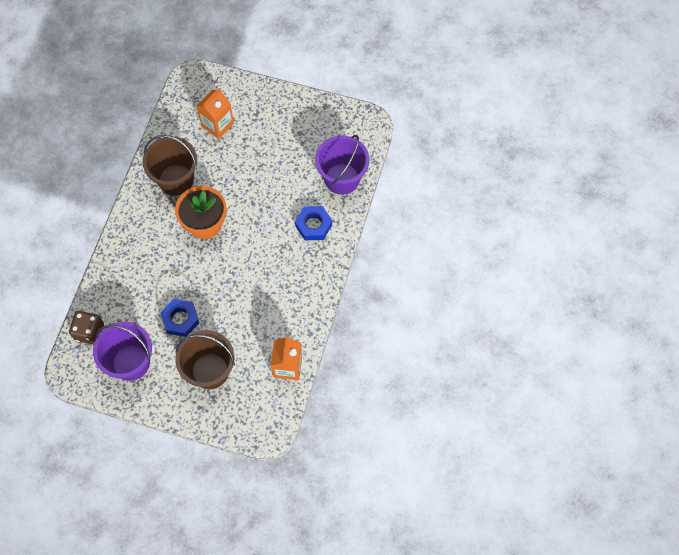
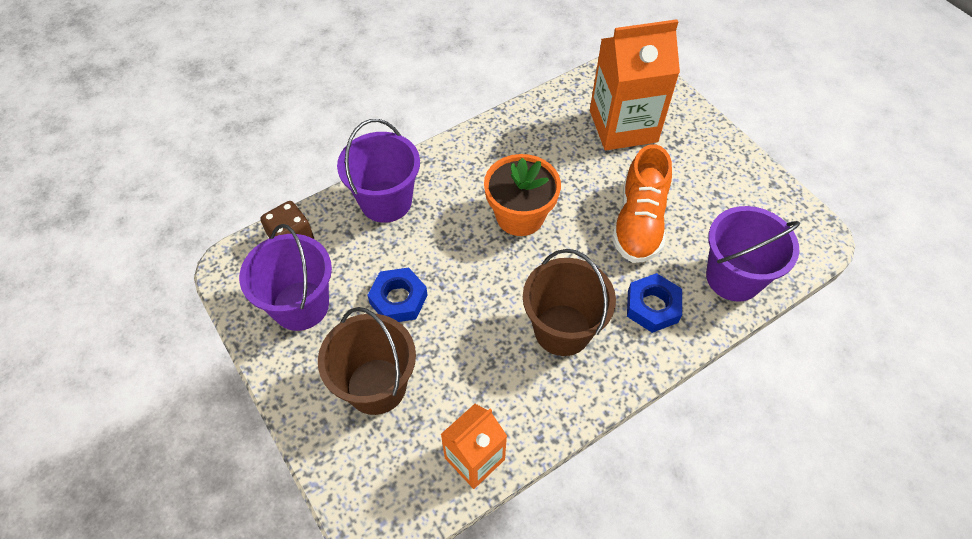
camera: 40 degrees right, 10 degrees down
brown bucket [143,135,197,196] -> brown bucket moved to [523,249,616,356]
orange carton [197,88,234,139] -> orange carton [590,19,680,150], size x1.69
none -> purple bucket [337,119,420,223]
none -> orange shoe [612,144,672,263]

